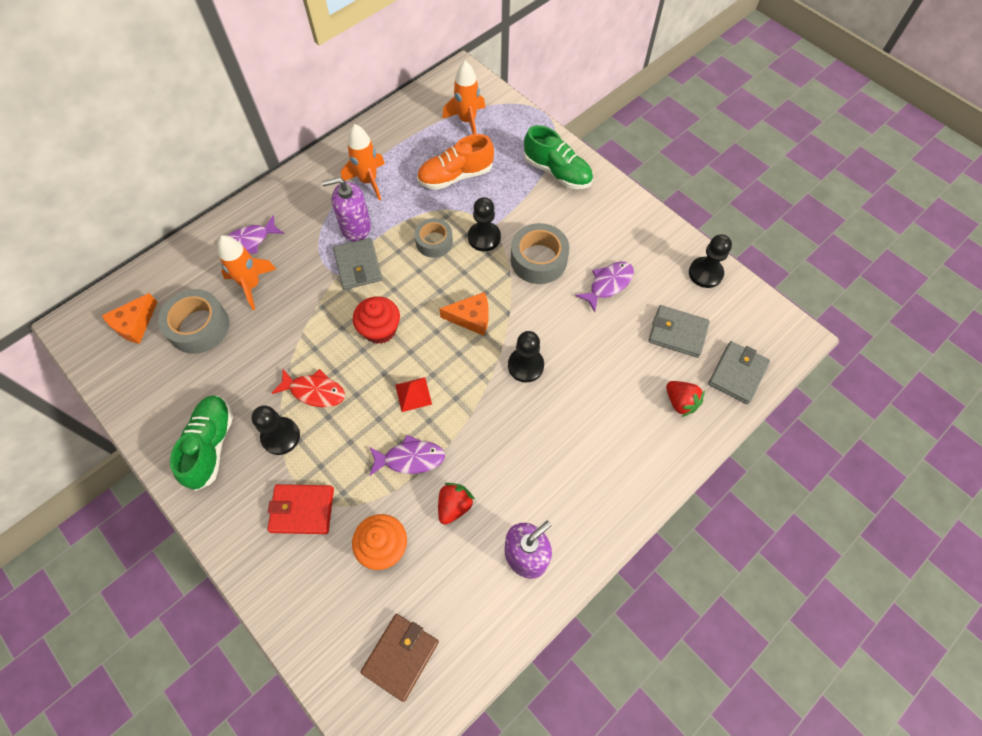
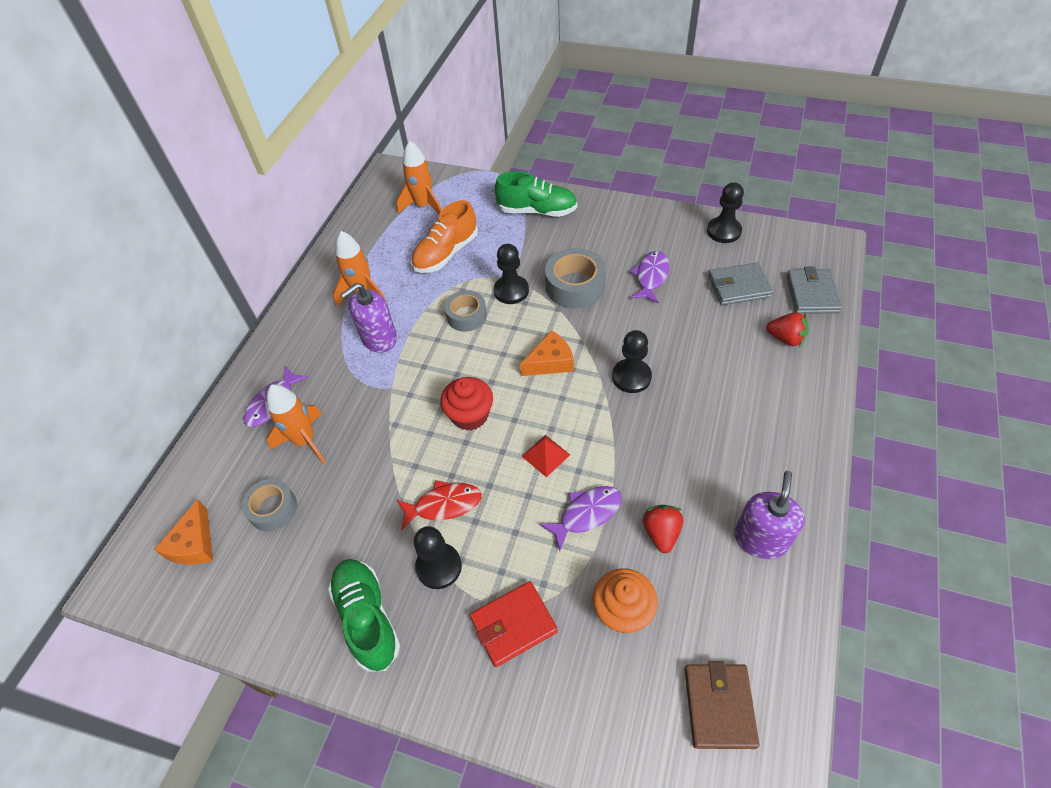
camera: 25 degrees left, 10 degrees down
grey tape [158,289,229,354] -> grey tape [242,479,297,531], size x0.66
grey wallet [333,238,383,290] -> none

